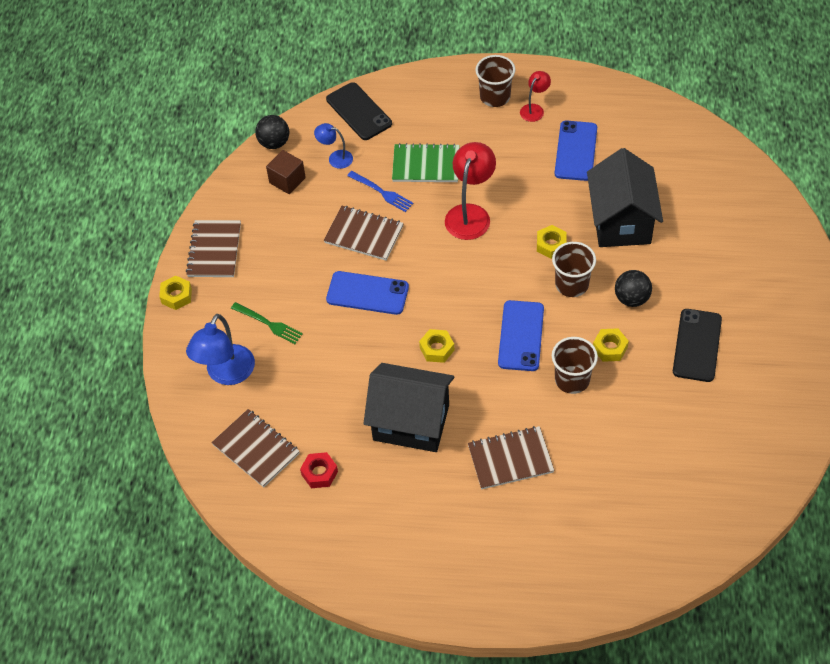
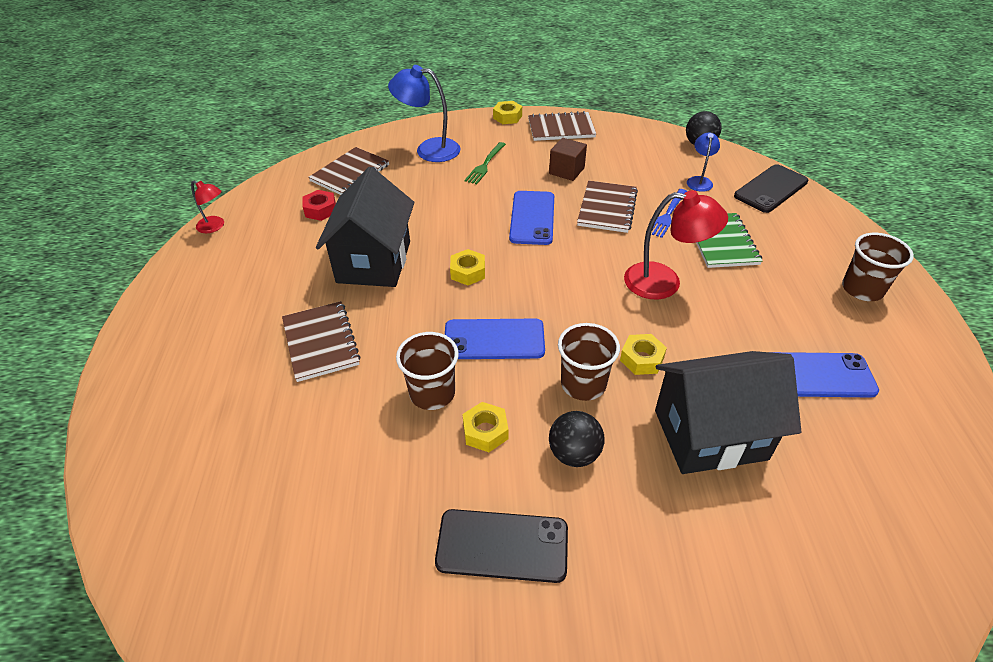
camera: 80 degrees right, 10 degrees down
brown cube [266,150,306,194] -> brown cube moved to [549,138,587,181]
red lamp [520,71,551,122] -> red lamp moved to [191,181,224,233]

